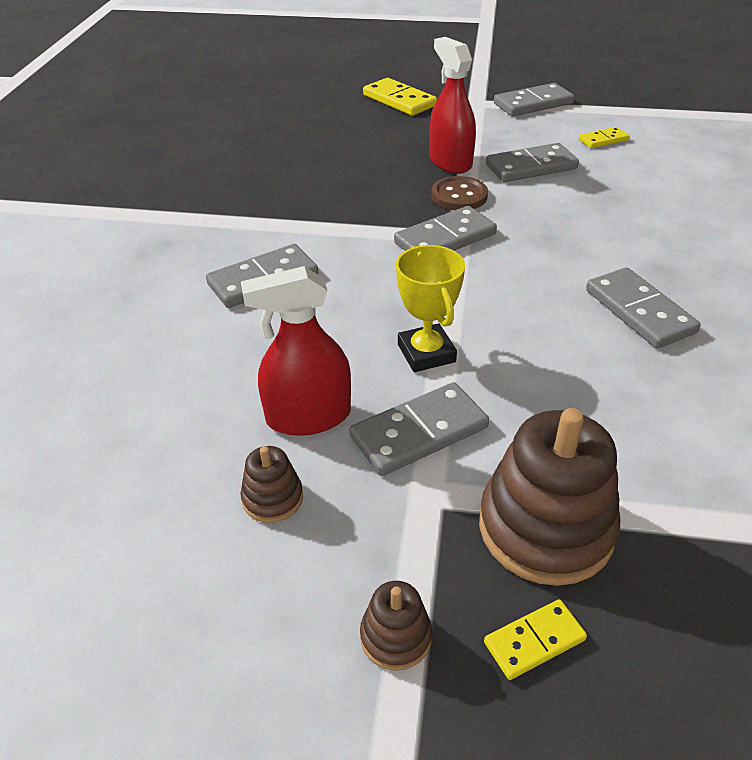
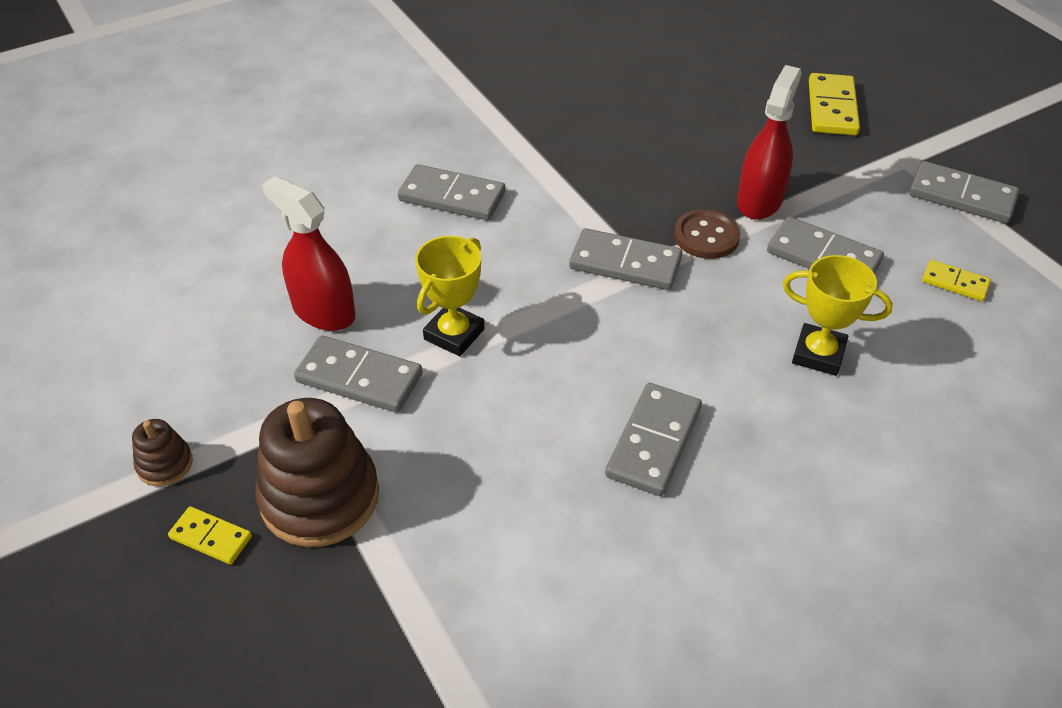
camera: 50 degrees right, 5 degrees up
brown stacking toy [240,446,303,523] -> none
none -> yellow trophy [783,255,893,376]

